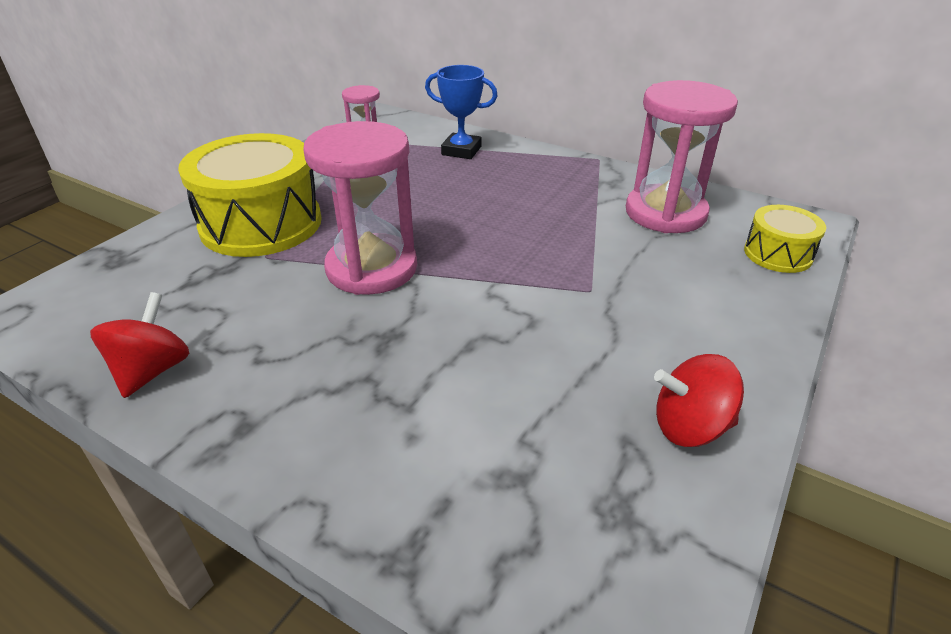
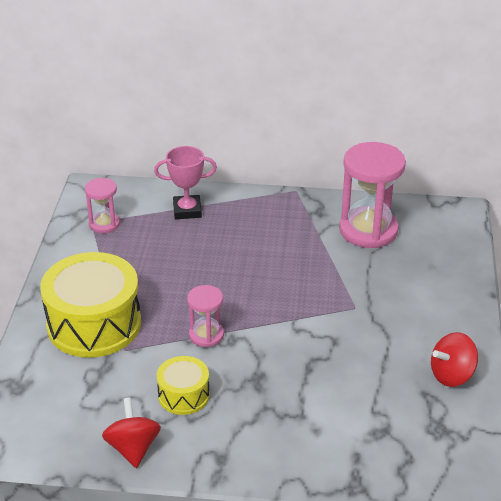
camera: 25 degrees left, 0 degrees up
pink hourglass [303,121,417,295] -> pink hourglass [187,285,224,347], size x0.53
blue trophy [425,65,498,159] -> pink trophy [154,146,217,219]
yellow drum [744,205,826,273] -> yellow drum moved to [157,356,210,415]

